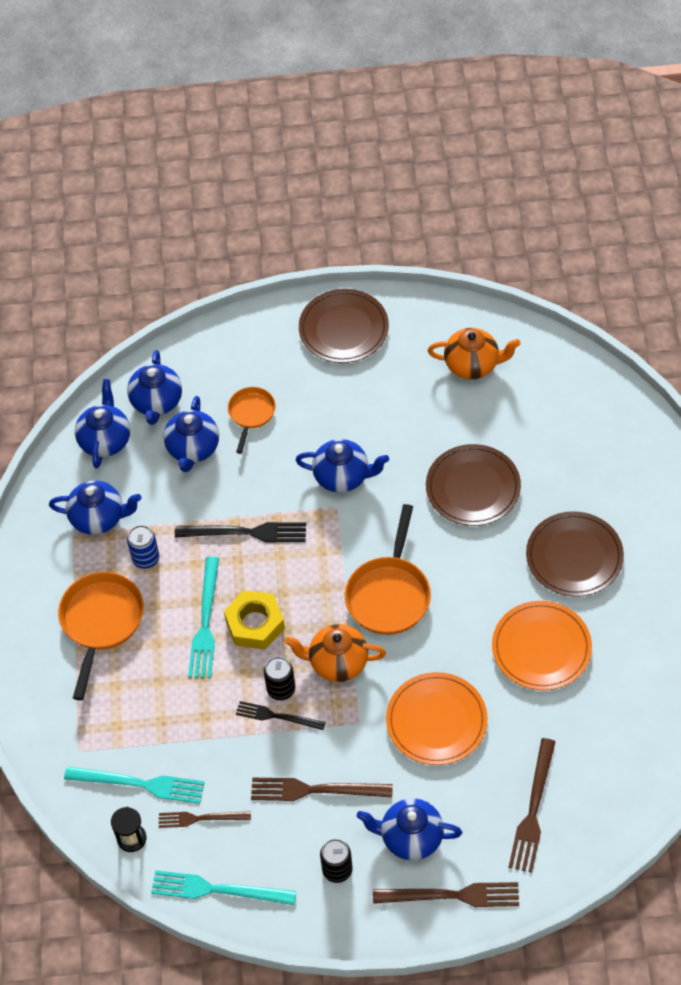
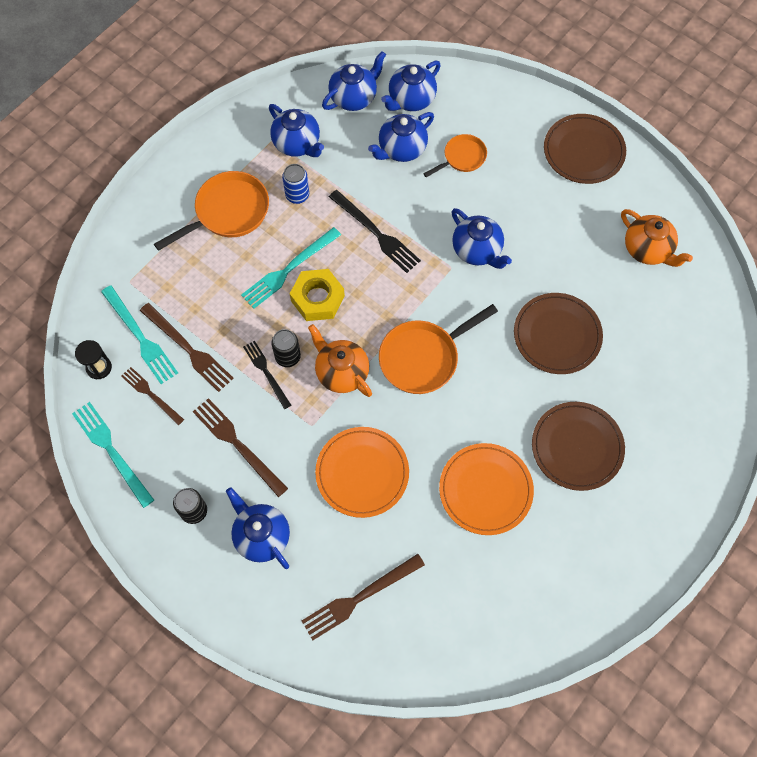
camera: 40 degrees right, 10 degrees up
brown fork [373,882,519,907] -> brown fork moved to [140,303,234,392]

